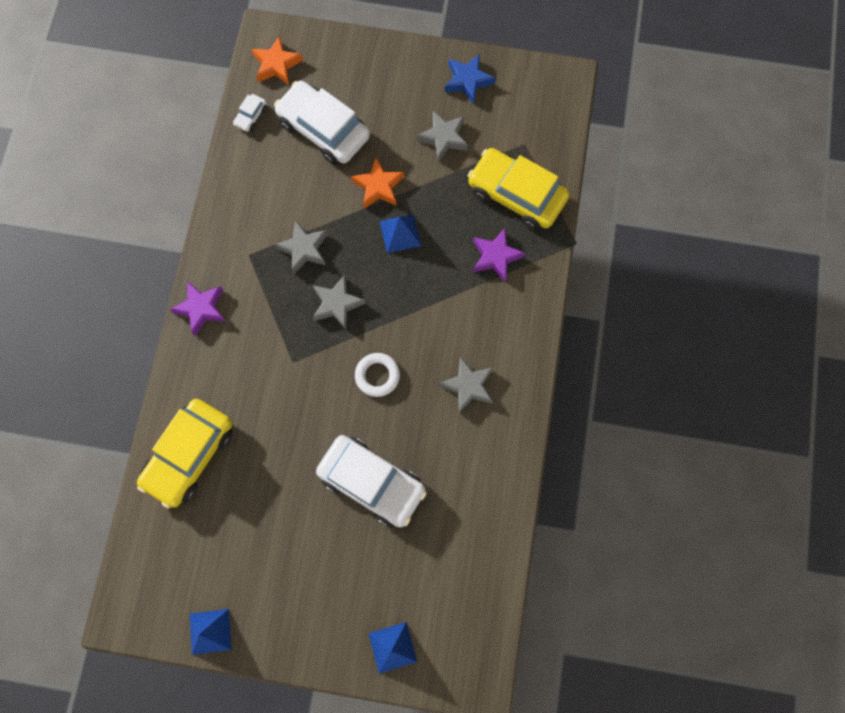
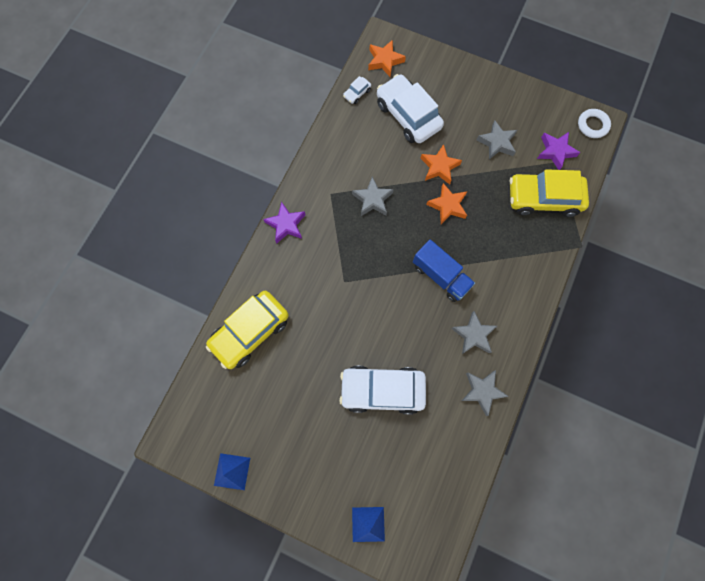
camera: 15 degrees right, 0 degrees up
grey star [313,275,366,329] -> grey star moved to [461,370,509,416]
white car [316,435,427,527] -> white car turned 135 degrees clockwise [339,366,426,414]
white ring [355,353,400,397] -> white ring moved to [578,109,611,138]
blue pyramid [380,214,421,253] -> orange star [426,183,467,224]
blue star [445,54,495,103] -> none
yellow car [468,148,569,230] -> yellow car turned 45 degrees counterclockwise [509,169,589,217]
purple star [473,228,525,282] -> purple star moved to [537,132,580,170]
none -> blue truck [413,240,475,302]

